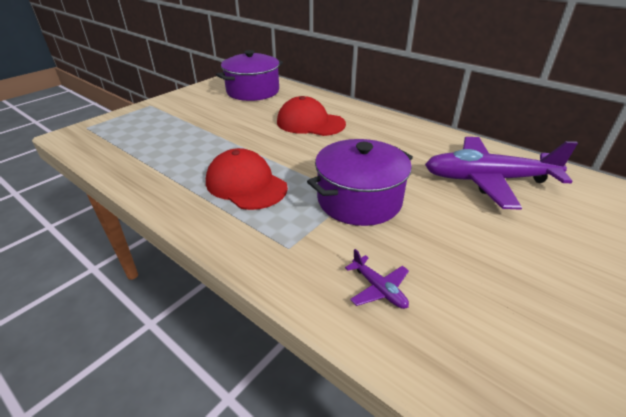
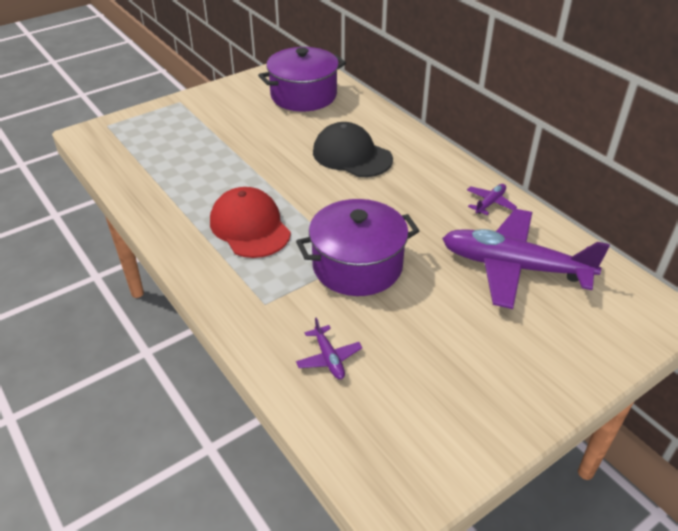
camera: 15 degrees right, 5 degrees up
red cap [277,96,346,136] -> black cap [313,122,393,177]
none -> purple plane [467,184,517,215]

